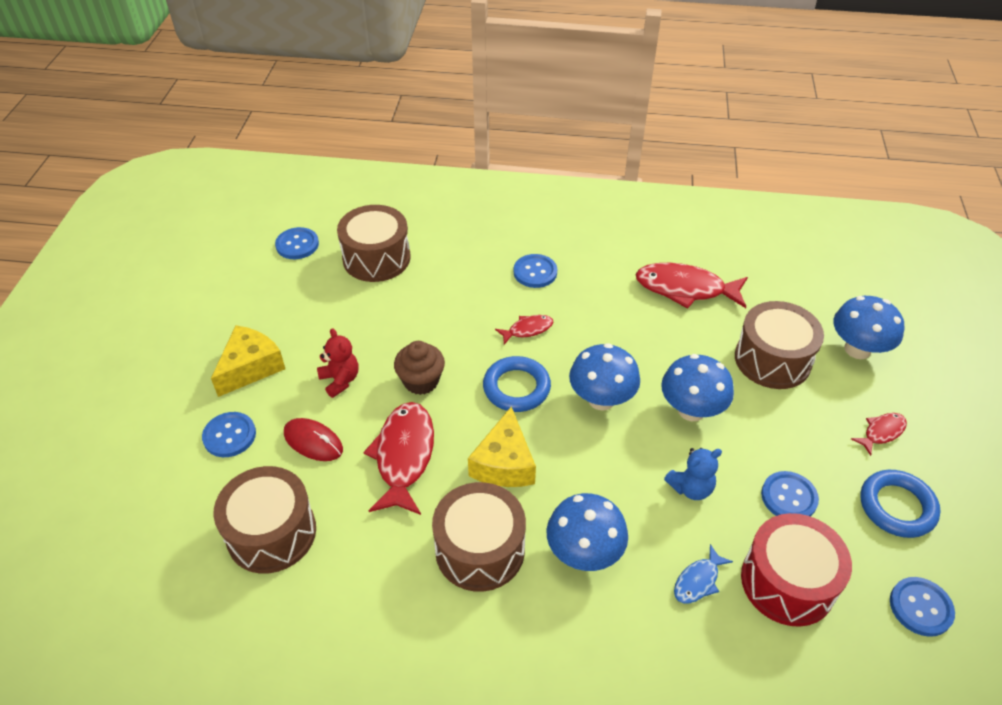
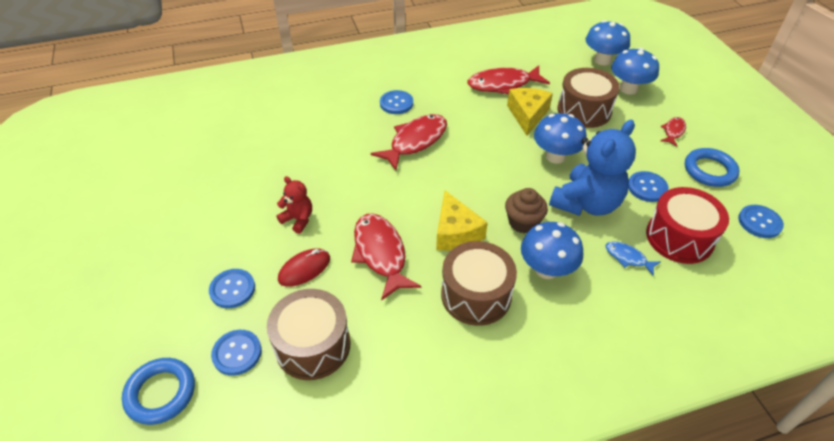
camera: 25 degrees left, 0 degrees up
yellow cheese [211,325,285,397] -> yellow cheese moved to [507,88,553,135]
blue button [275,227,319,259] -> blue button moved to [211,330,262,376]
red mouse [284,418,343,461] -> red mouse turned 45 degrees counterclockwise [278,248,330,287]
brown drum [337,205,411,282] -> none
brown cupcake [394,341,445,395] -> brown cupcake moved to [505,188,548,233]
blue ring [483,356,551,412] -> blue ring moved to [122,358,195,425]
red fish [495,315,553,345] -> red fish [371,114,447,170], size x1.97
blue mushroom [569,343,640,411] -> blue mushroom moved to [586,20,630,65]
blue teddy bear [664,448,722,500] -> blue teddy bear [549,120,636,216], size x2.01
blue fish [674,544,733,603] -> blue fish turned 105 degrees clockwise [606,241,661,276]

